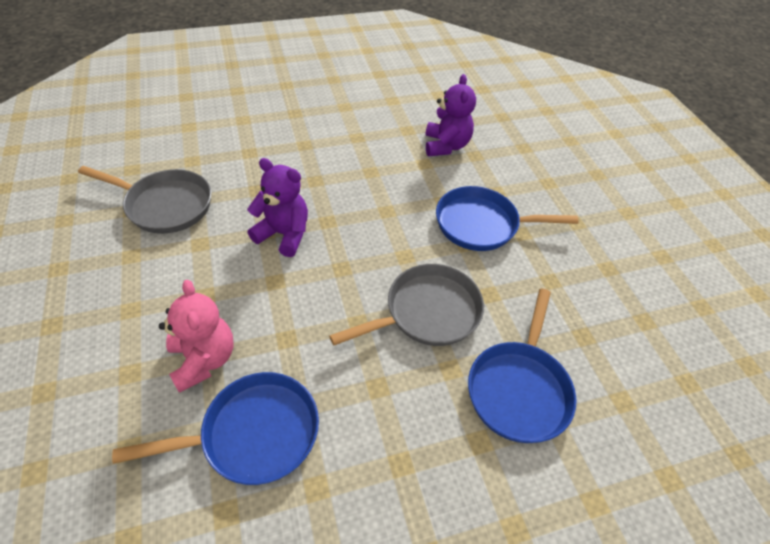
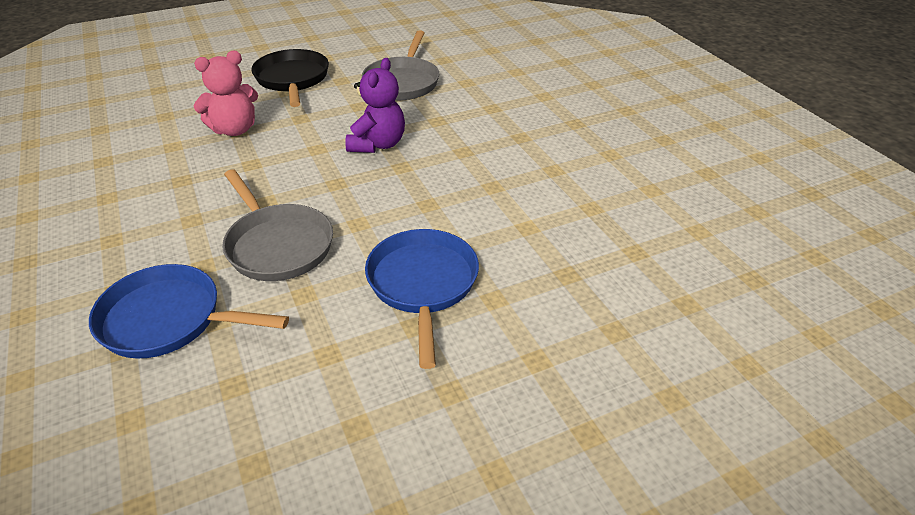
camera: 85 degrees right, 10 degrees down
blue pan [112,372,319,485] -> none
purple teddy bear [425,74,476,156] -> none
none -> black pan [251,49,329,107]

